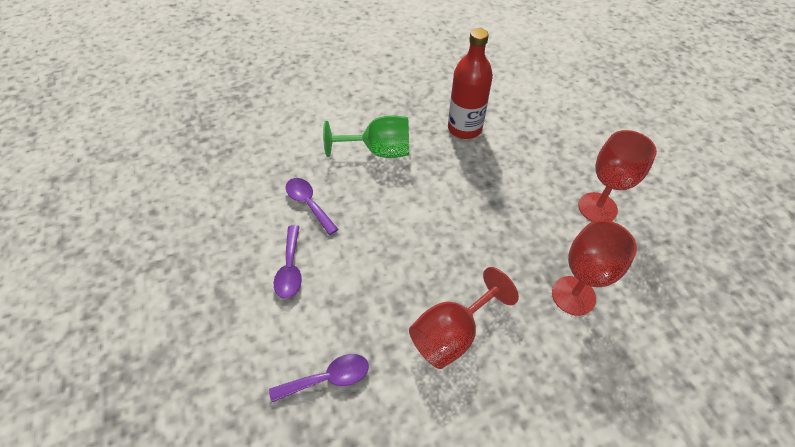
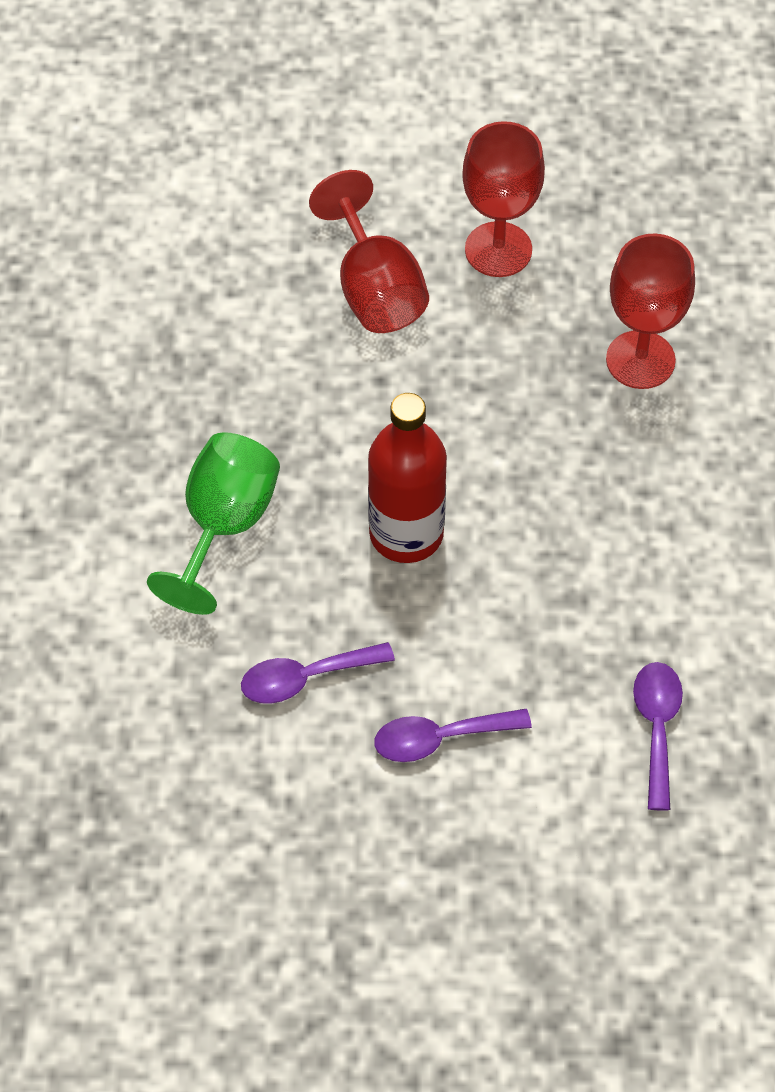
camera: 70 degrees left, 5 degrees up
purple spoon [274,225,302,299] -> purple spoon turned 150 degrees clockwise [374,709,532,762]
red goblet [409,267,519,369] -> red goblet moved to [309,170,429,333]
red bottle [448,28,493,139] -> red bottle moved to [368,393,447,563]

